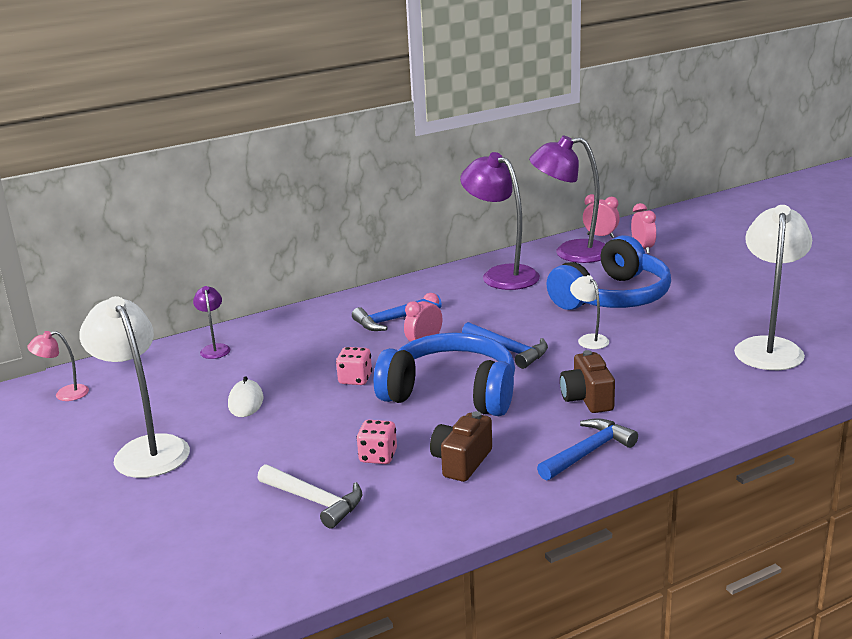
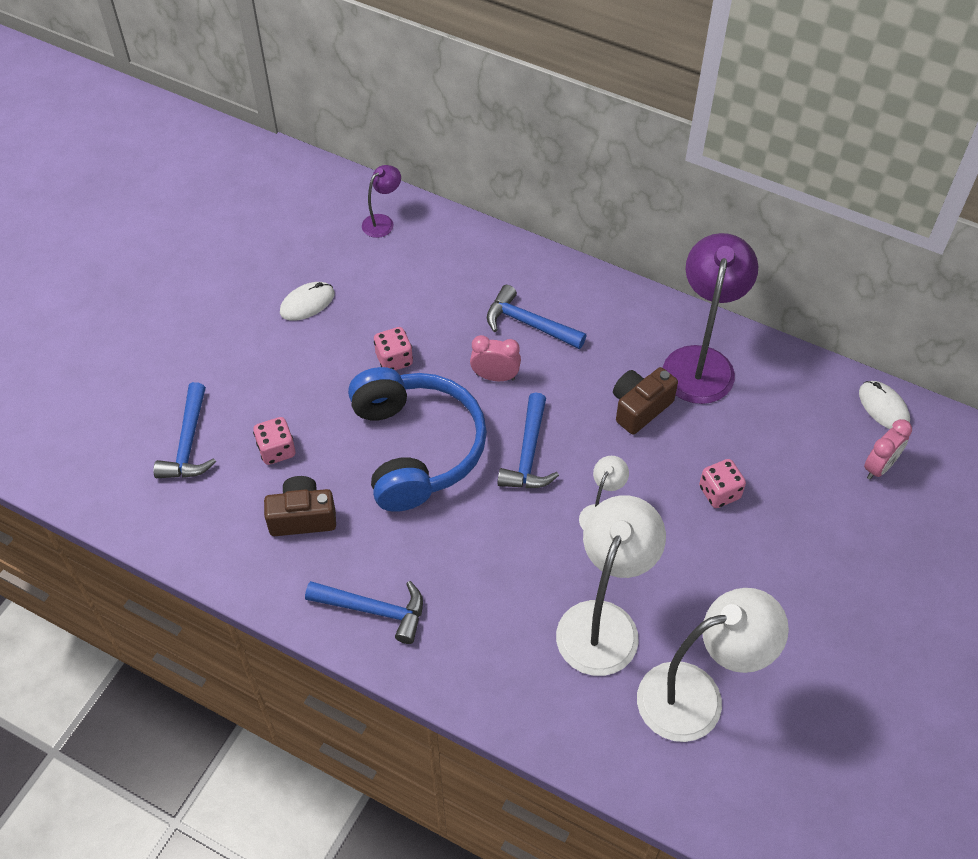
camera: 55 degrees right, 30 degrees up
pink lamp [27,331,89,401] -> none
white lamp [79,296,190,478] -> white lamp moved to [556,495,666,676]
white hammer [257,464,362,528] -> blue hammer [153,382,216,478]
purple lamp [529,136,605,263] -> none
blue headphones [547,235,671,310] -> pink dice [699,459,746,508]
brown camera [560,350,615,413] -> brown camera moved to [613,367,678,435]
pink clock [583,194,620,238] -> white mouse [859,381,910,429]

